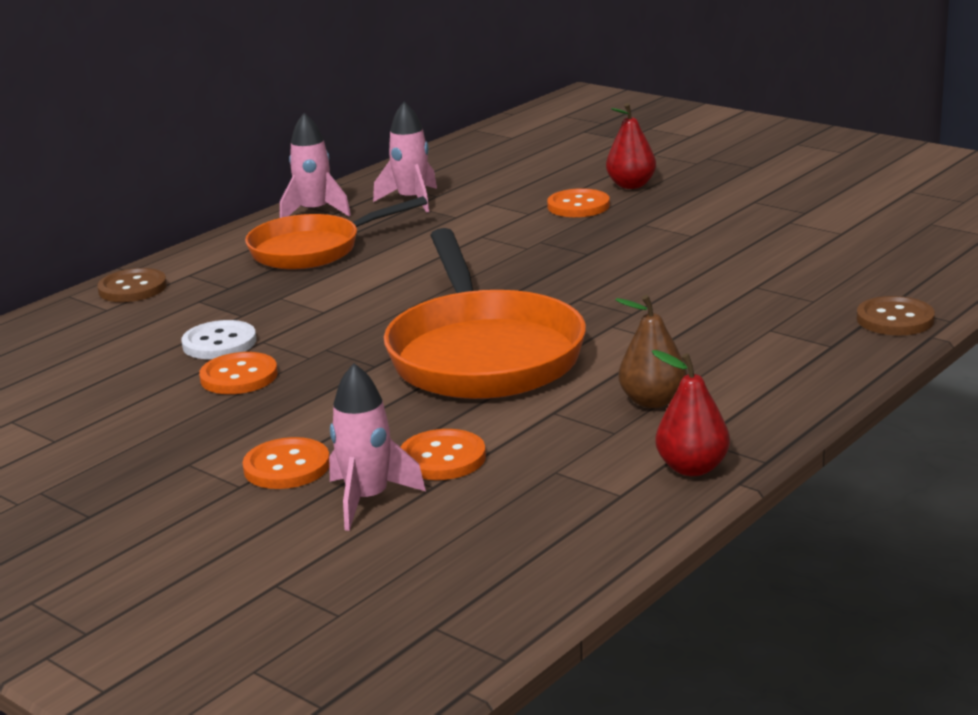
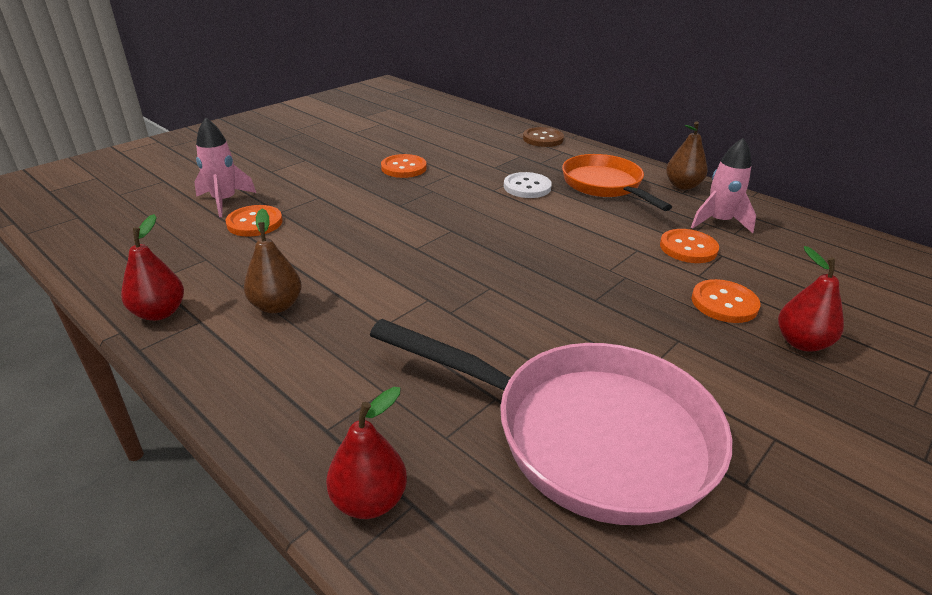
camera: 90 degrees right, 10 degrees up
white button [181,320,256,359] -> white button moved to [504,172,552,198]
orange button [243,437,330,489] -> orange button moved to [660,229,719,263]
pink rocket [280,113,351,218] -> brown pear [666,121,708,190]
orange pan [384,228,586,399] -> none
brown button [857,296,935,336] -> red pear [326,387,407,519]
none -> pink pan [370,319,732,525]

